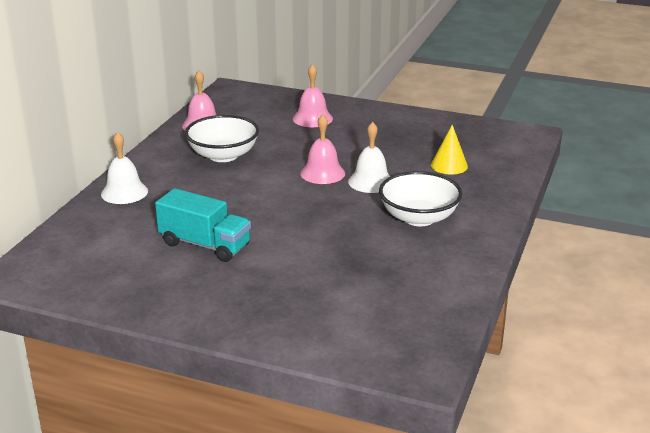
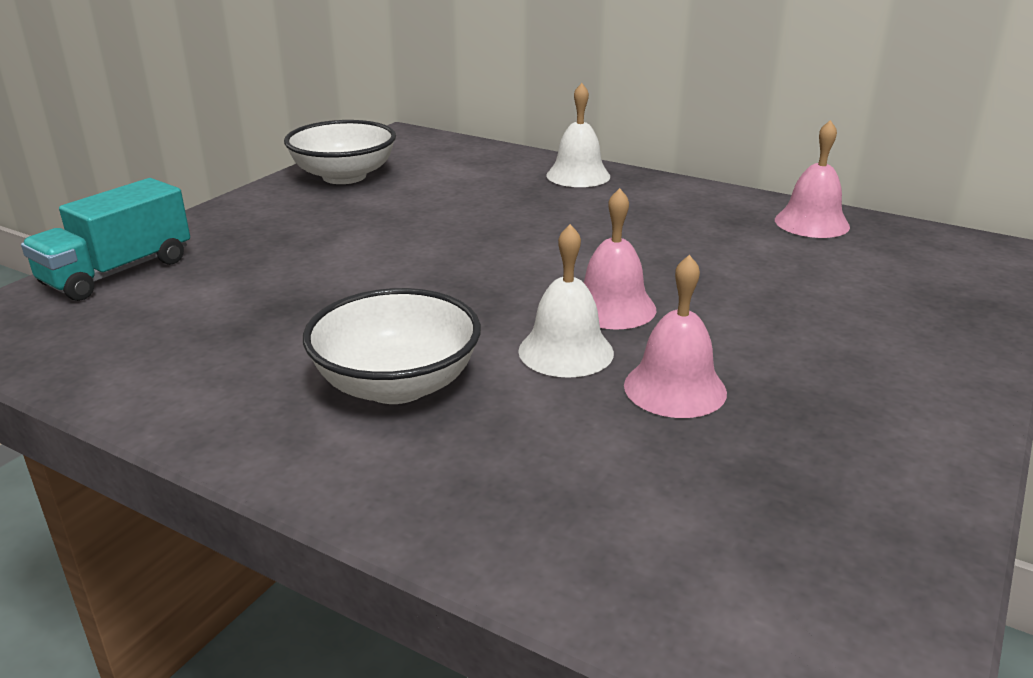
camera: 100 degrees right, 0 degrees up
turquoise truck [155,188,251,262] -> turquoise truck moved to [21,178,190,301]
white bowl [185,115,259,162] -> white bowl moved to [284,120,396,184]
pink bell [293,64,333,127] -> pink bell moved to [624,255,727,418]
yellow cone [431,125,468,174] -> none

